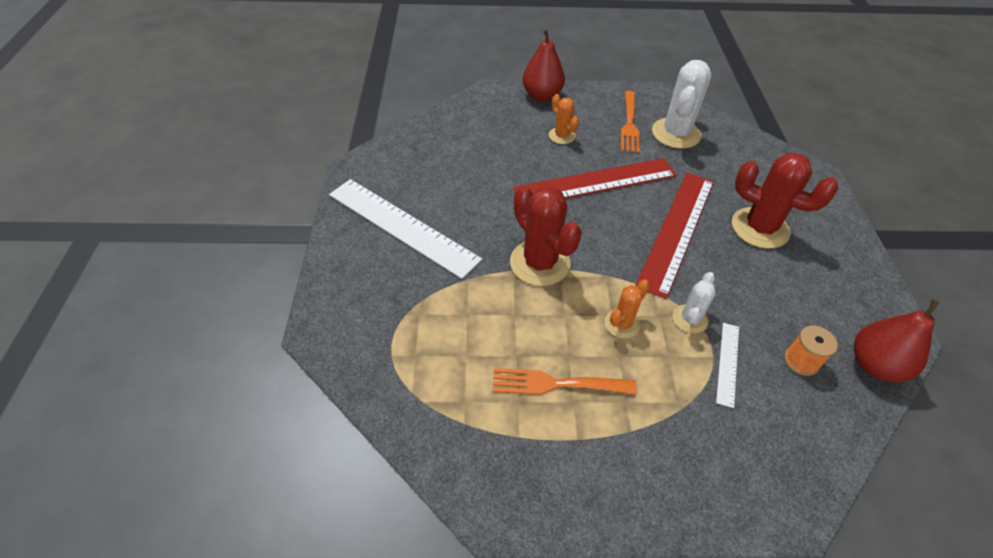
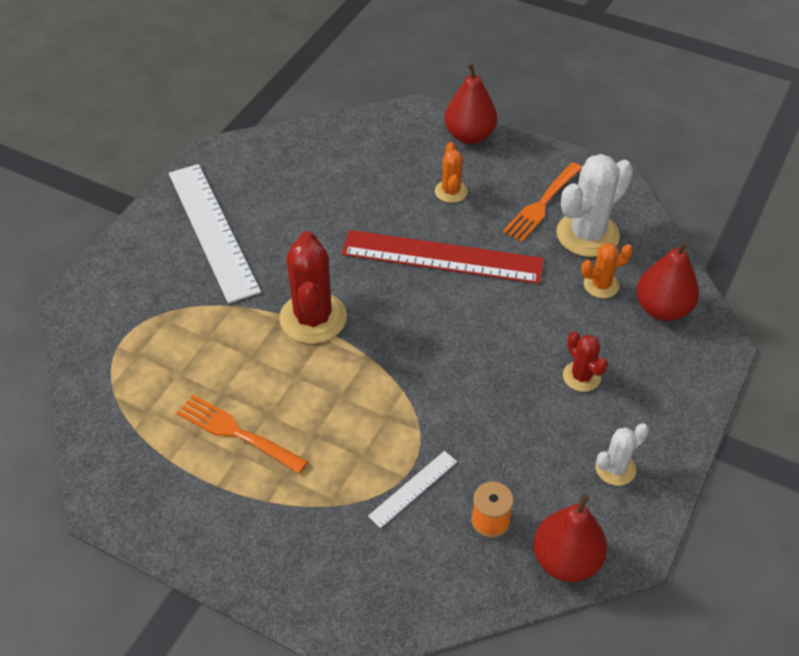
camera: 30 degrees right, 0 degrees up
orange cactus [605,279,650,339] -> orange cactus moved to [581,243,633,298]
red ruler [635,173,714,299] -> none
white cactus [673,272,716,334] -> white cactus moved to [595,423,649,486]
red cactus [732,152,838,249] -> red cactus [563,331,608,392], size x0.54
none -> red pear [636,241,699,321]

